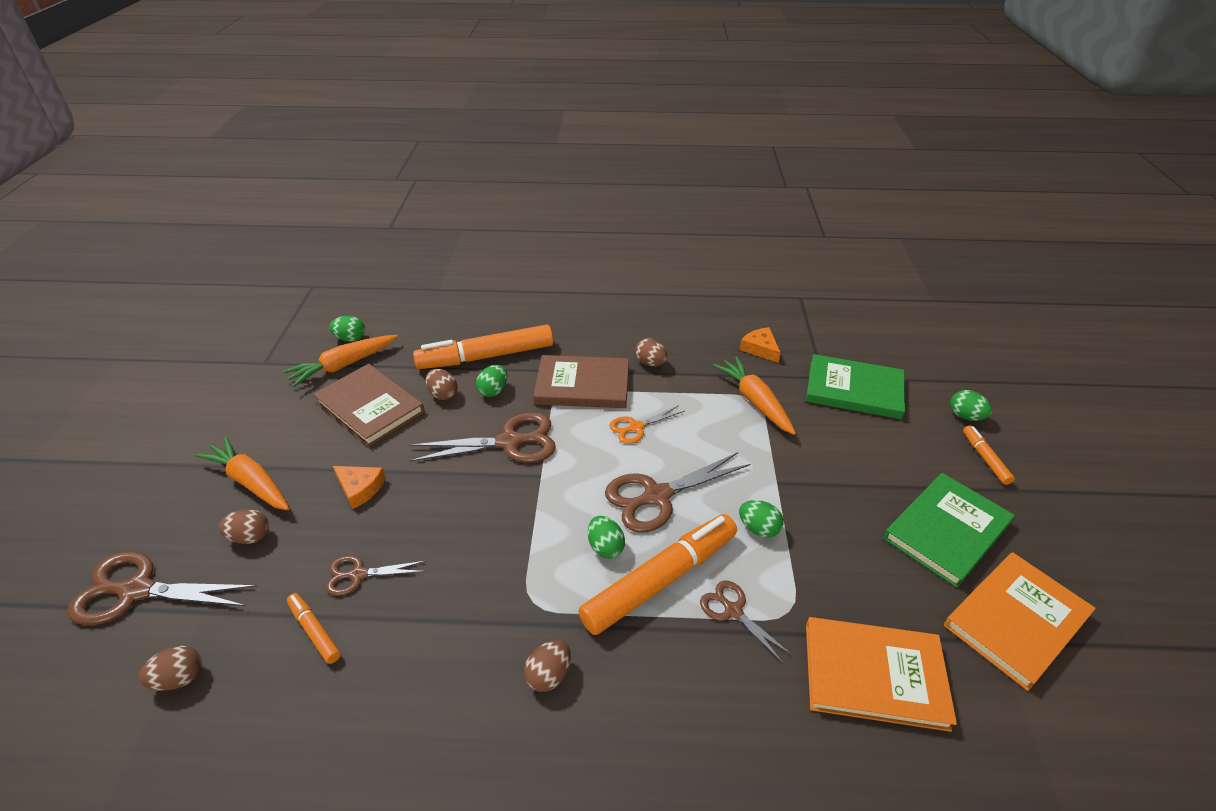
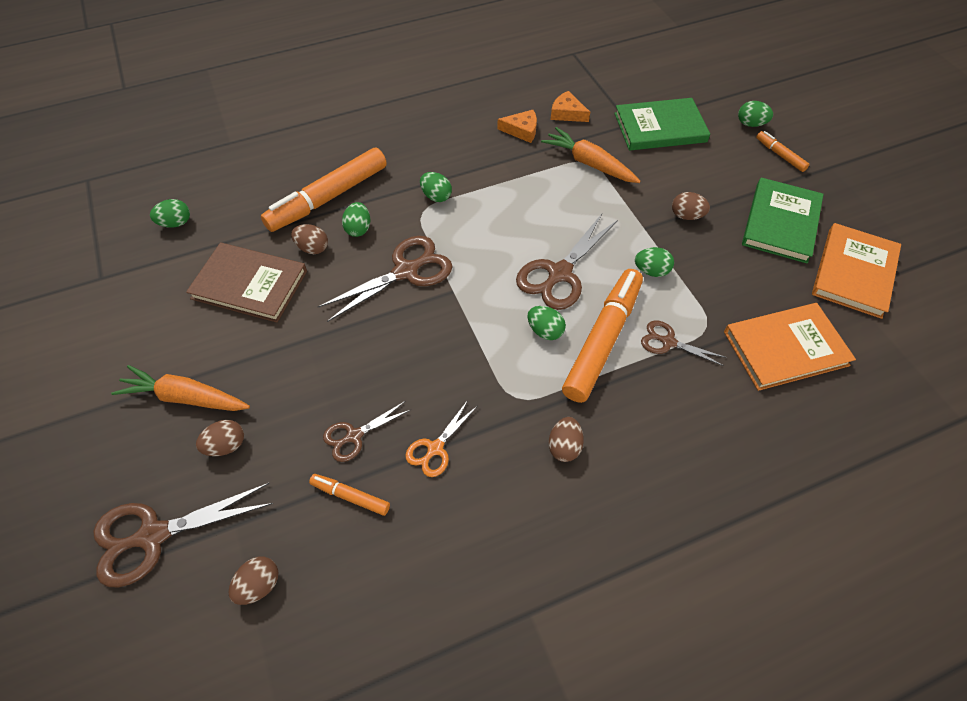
camera: 25 degrees left, 15 degrees up
orange carrot [283,335,398,387] -> none
orange cheese [333,466,386,509] -> orange cheese moved to [497,110,537,143]
brown book [533,355,629,408] -> green egg [420,172,452,202]
orange scissors [609,405,685,444] -> orange scissors moved to [405,400,477,477]
brown egg [635,338,668,366] -> brown egg moved to [672,192,710,220]

